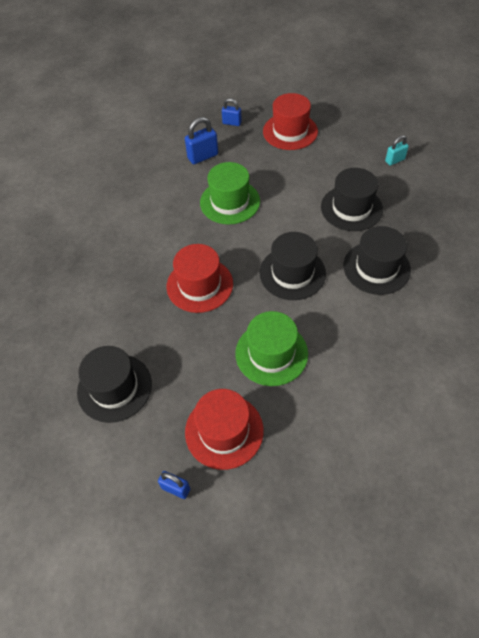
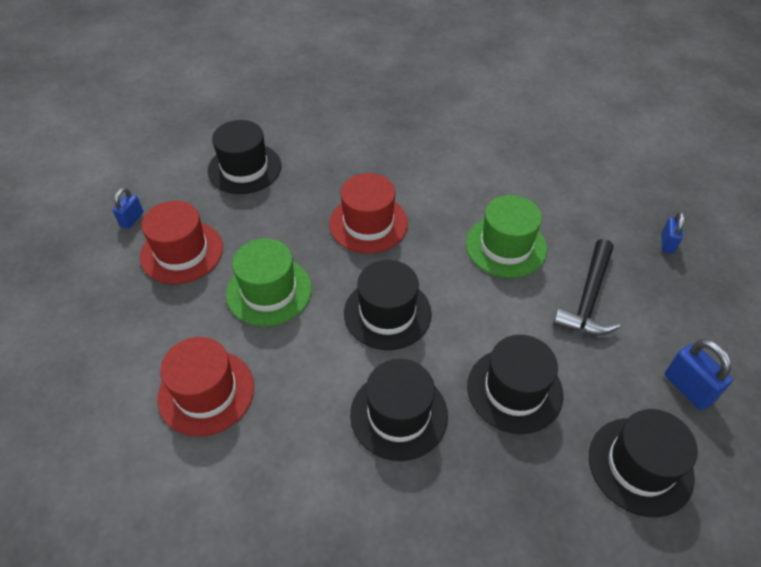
camera: 85 degrees right, 5 degrees down
blue padlock [185,117,218,164] -> blue padlock moved to [665,339,733,410]
red hat [263,93,318,150] -> red hat moved to [157,337,254,437]
turquoise padlock [385,135,409,166] -> black hat [589,409,698,517]
none -> black hammer [553,239,620,335]

